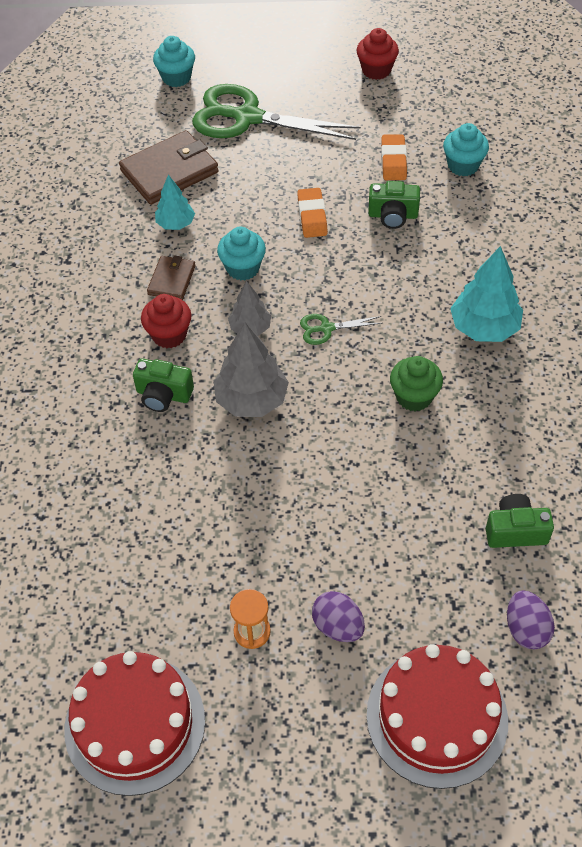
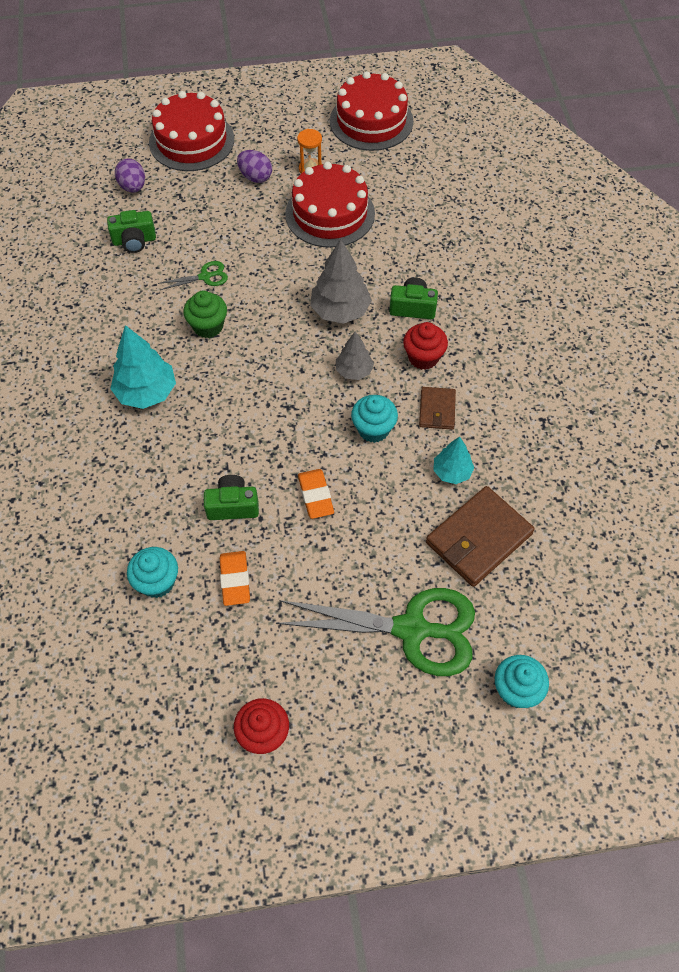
camera: 170 degrees right, 5 degrees up
green scissors [300,314,383,345] -> green scissors moved to [158,261,228,290]
none -> red cake [285,162,375,248]

